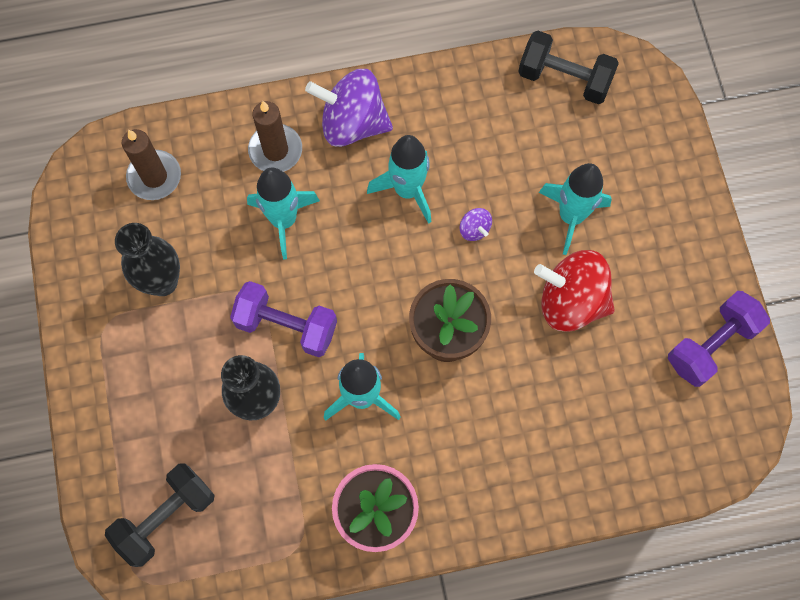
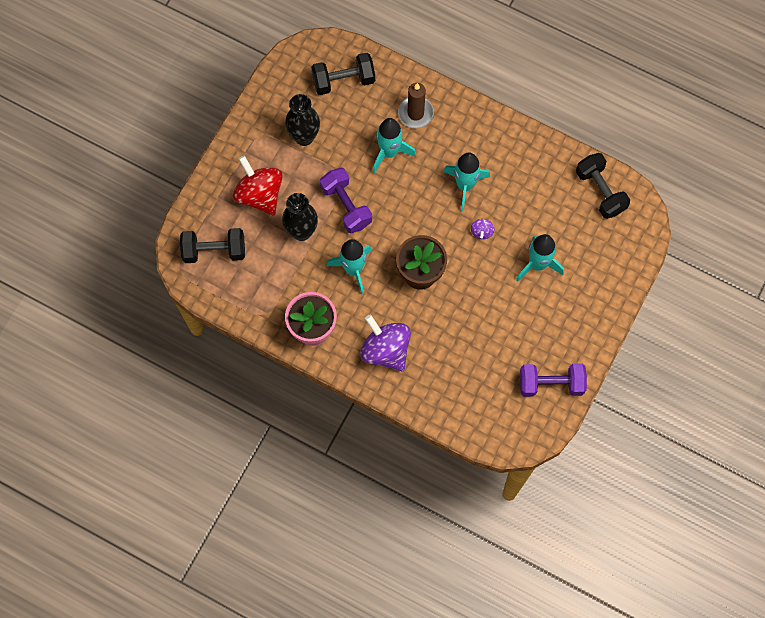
camera: 40 degrees right, 0 degrees up
brown candle [122,129,181,200] -> black dumbbell [311,53,375,95]
purple spinning top [305,69,393,147] -> purple spinning top moved to [360,314,411,371]
red spinning top [534,250,615,332] -> red spinning top moved to [233,155,283,215]

